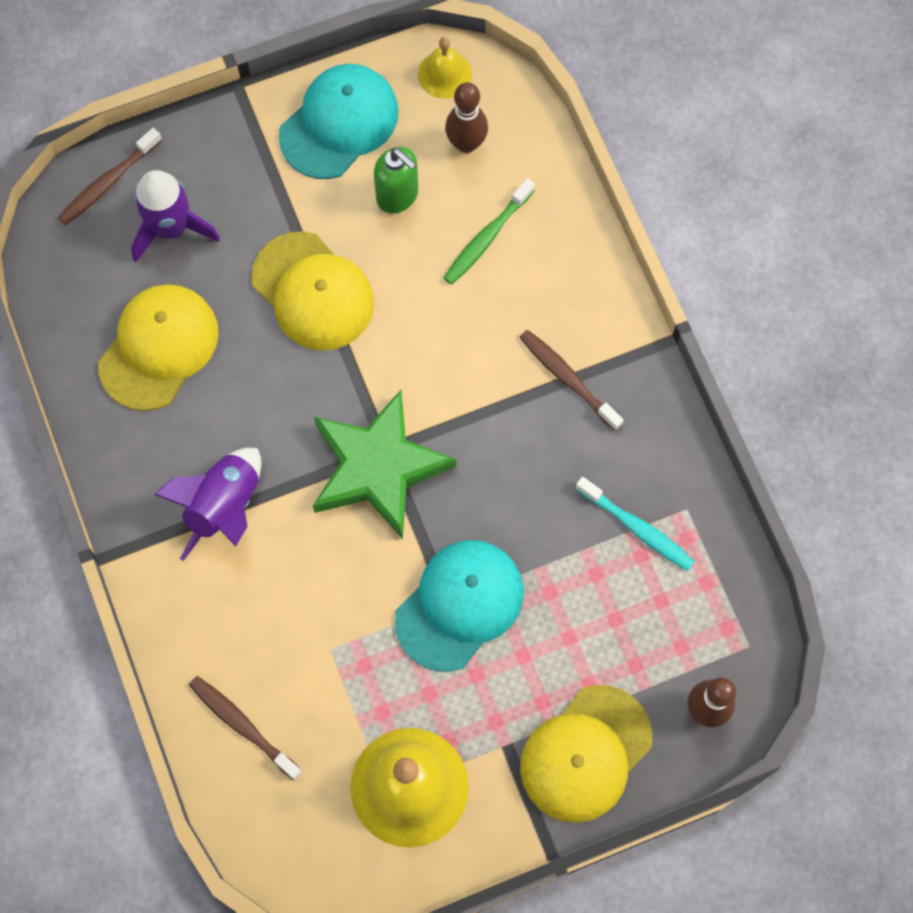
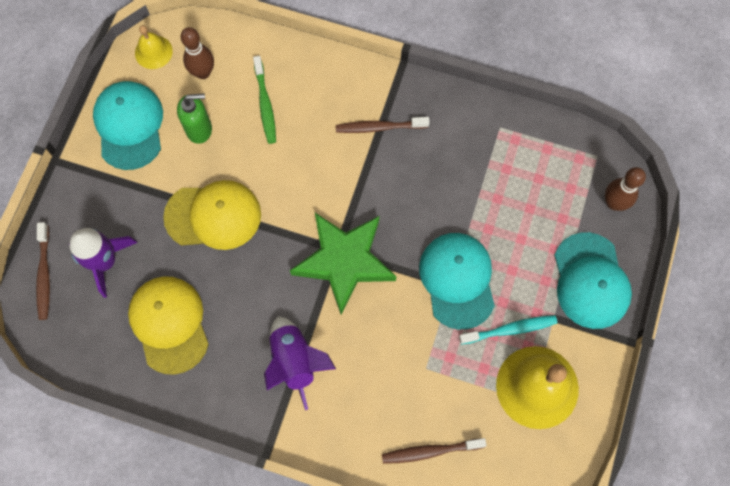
camera: 50 degrees left, 0 degrees up
yellow cap [520,685,653,823] -> turquoise cap [554,232,632,329]
turquoise toothbrush [575,477,695,571] -> turquoise toothbrush moved to [459,315,557,345]

